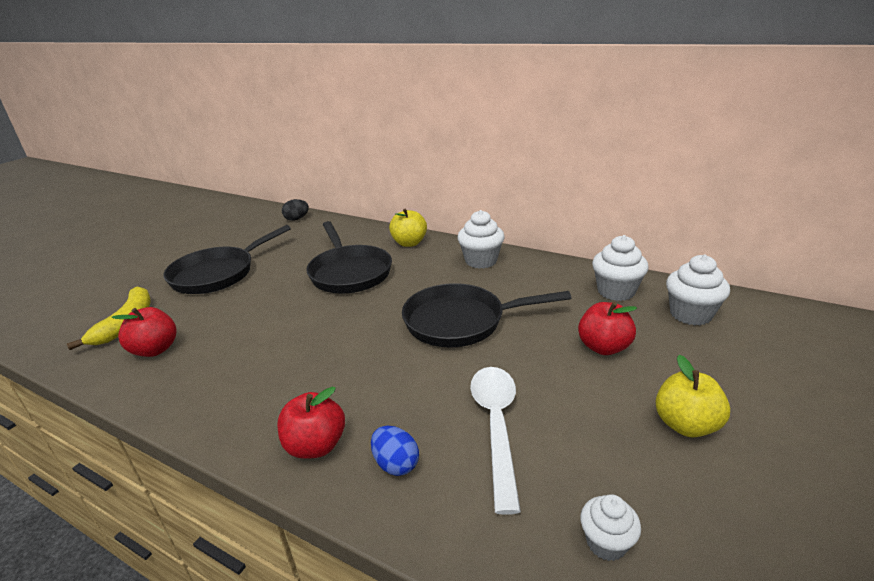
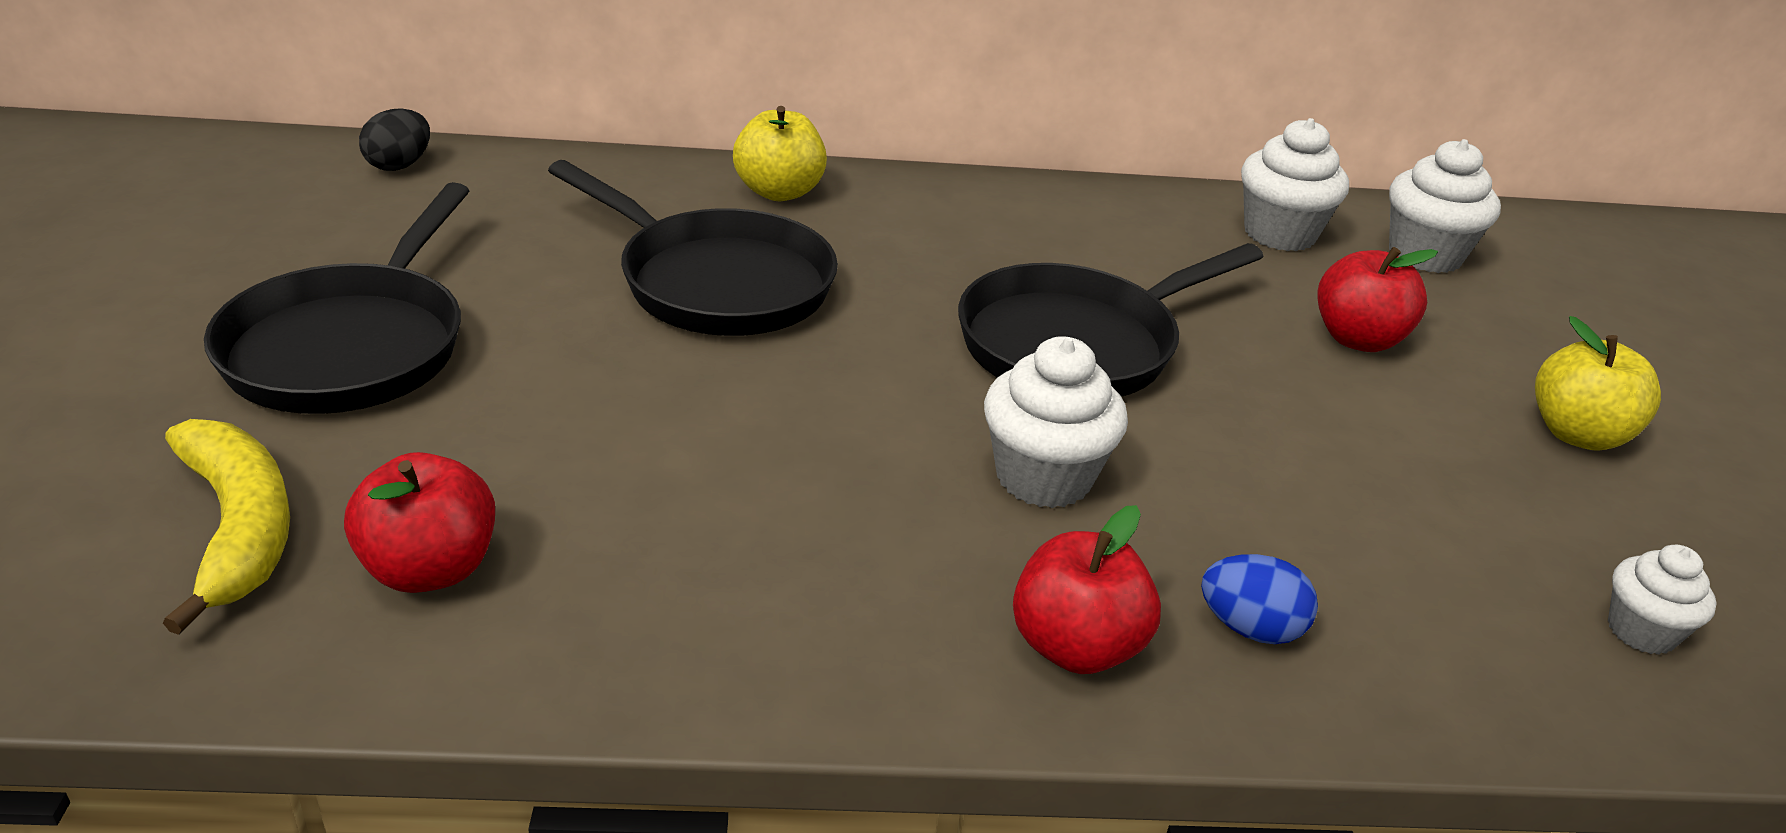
camera: 35 degrees left, 5 degrees up
white cupcake [457,210,505,269] -> white cupcake moved to [984,336,1128,508]
white spoon [470,367,521,515] -> none

